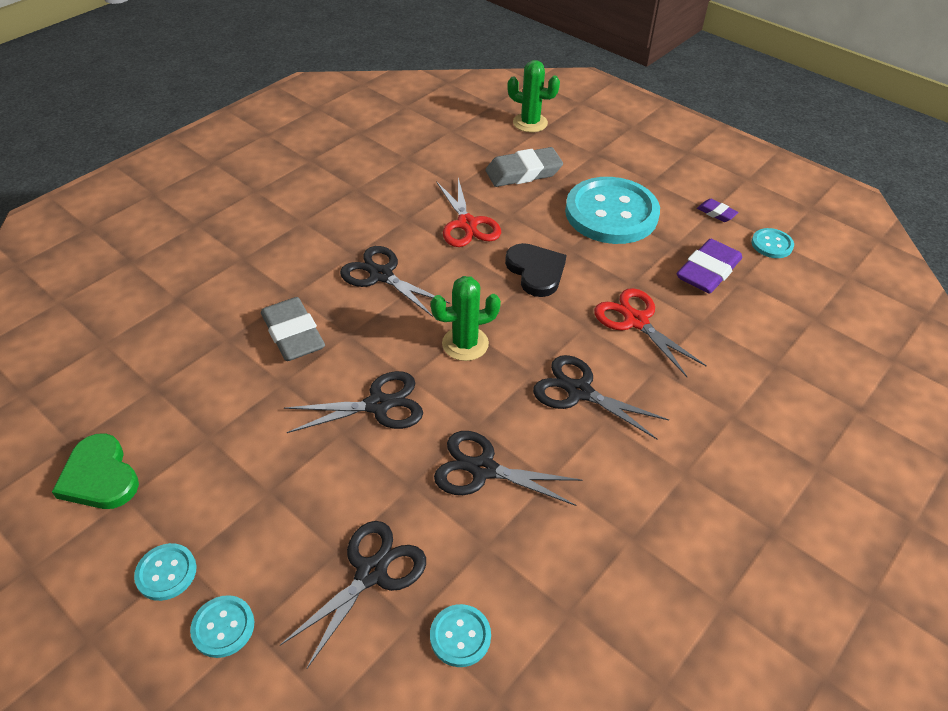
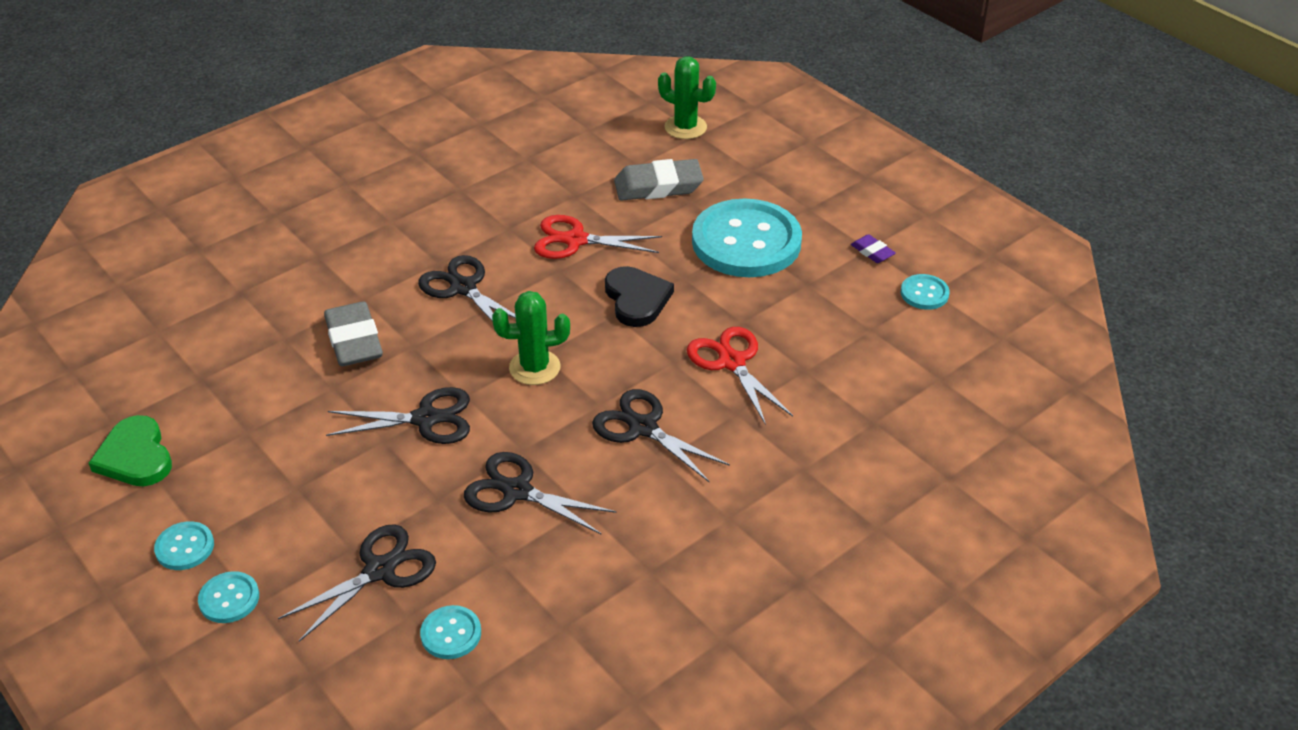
camera: 10 degrees right, 5 degrees down
red scissors [436,178,501,247] -> red scissors turned 105 degrees clockwise [534,215,662,259]
purple eraser [677,239,742,294] -> none

